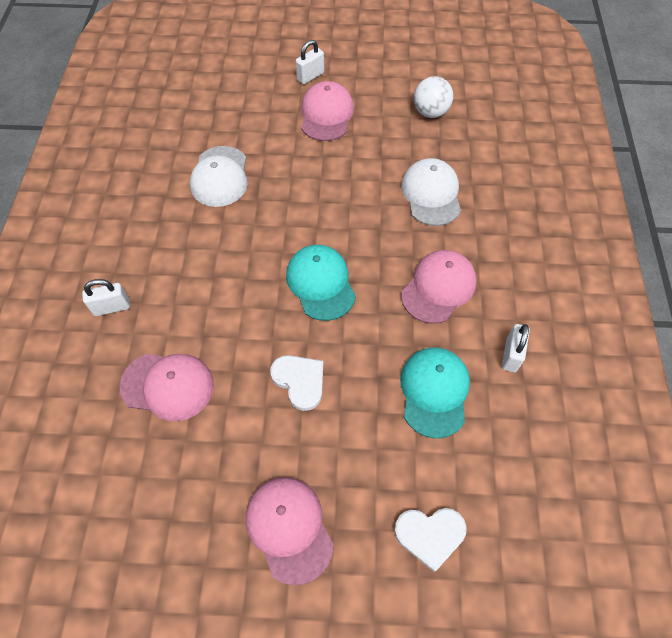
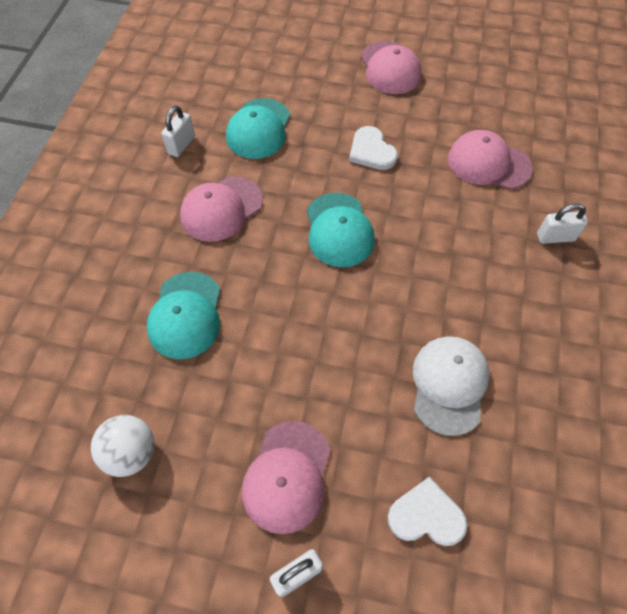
camera: 170 degrees left, 0 degrees up
white heart [394,508,467,572] -> white heart moved to [387,477,467,546]
white cap [401,158,461,226] -> turquoise cap [147,272,220,359]

